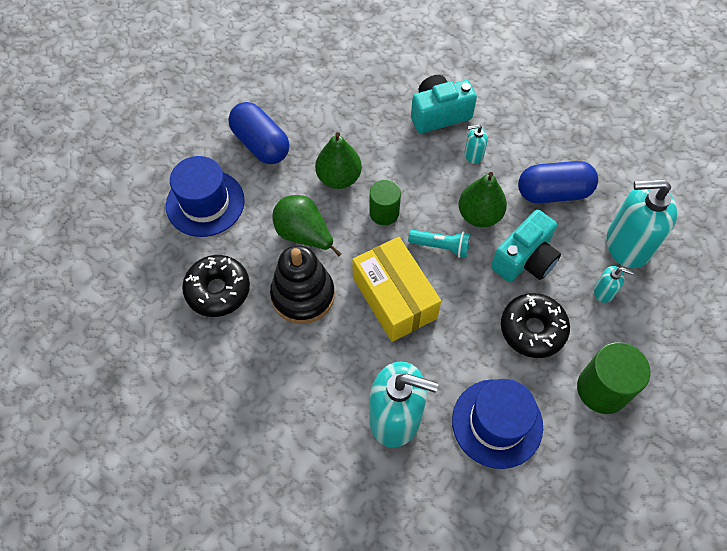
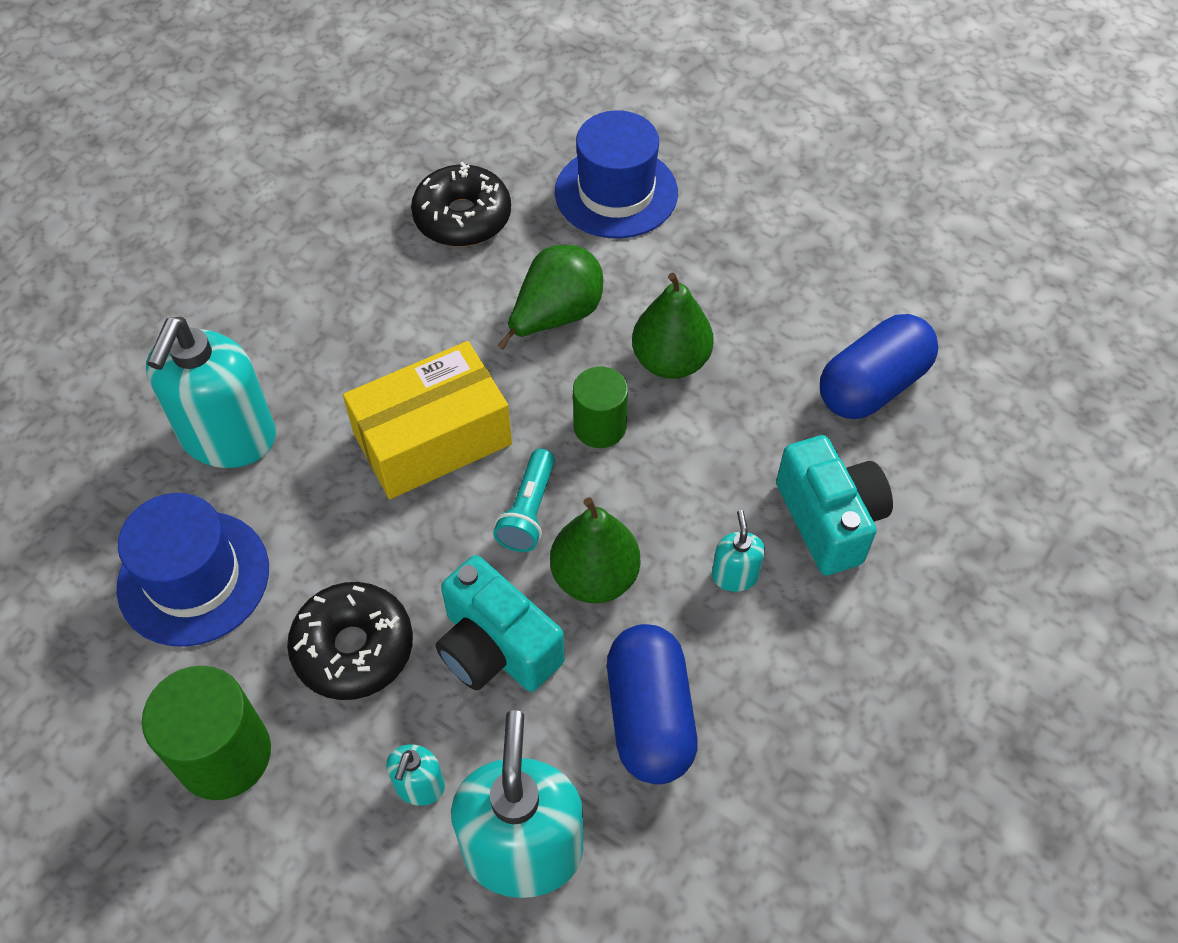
camera: 90 degrees right, 5 degrees down
blue capsule [228,102,289,164] -> blue capsule moved to [820,314,938,419]
black stacking toy [270,245,335,324] -> none

